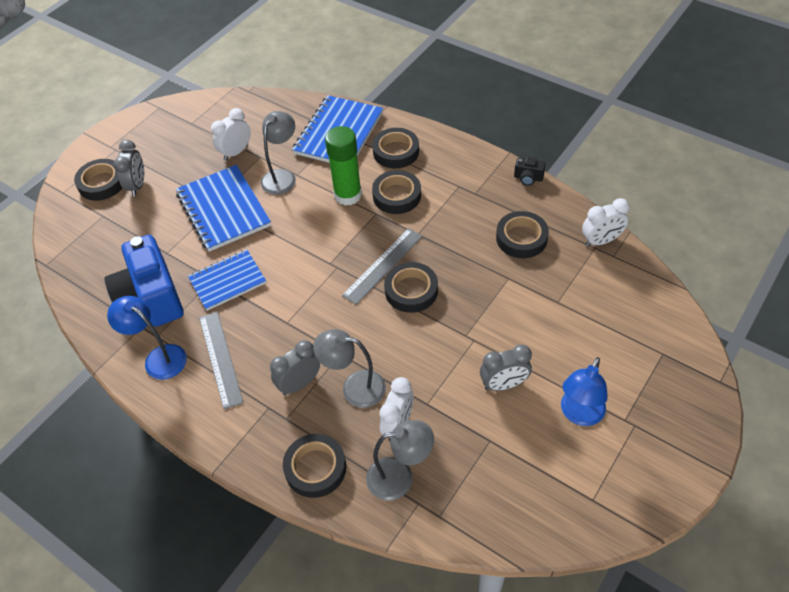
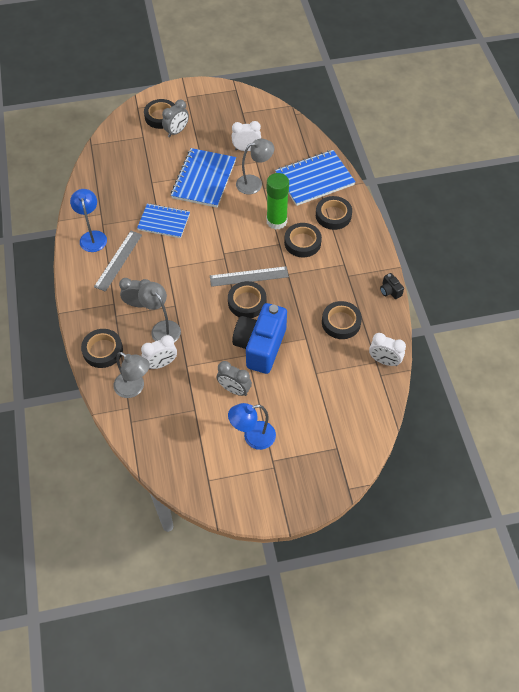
camera: 40 degrees right, 5 degrees up
blue camera [104,235,184,327] -> blue camera moved to [232,303,287,374]

